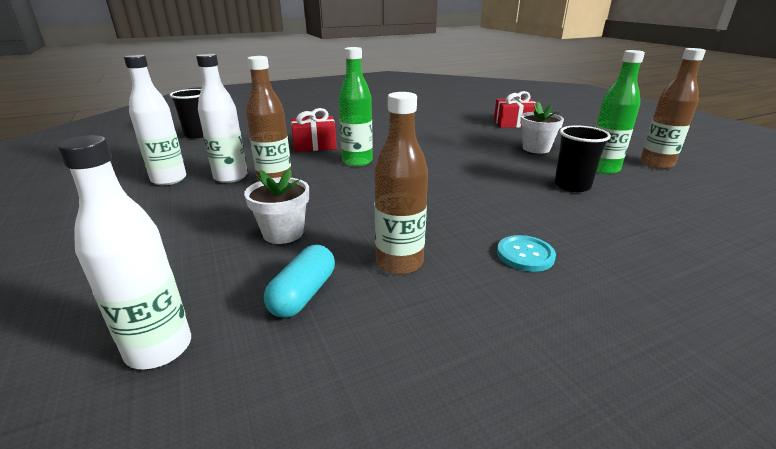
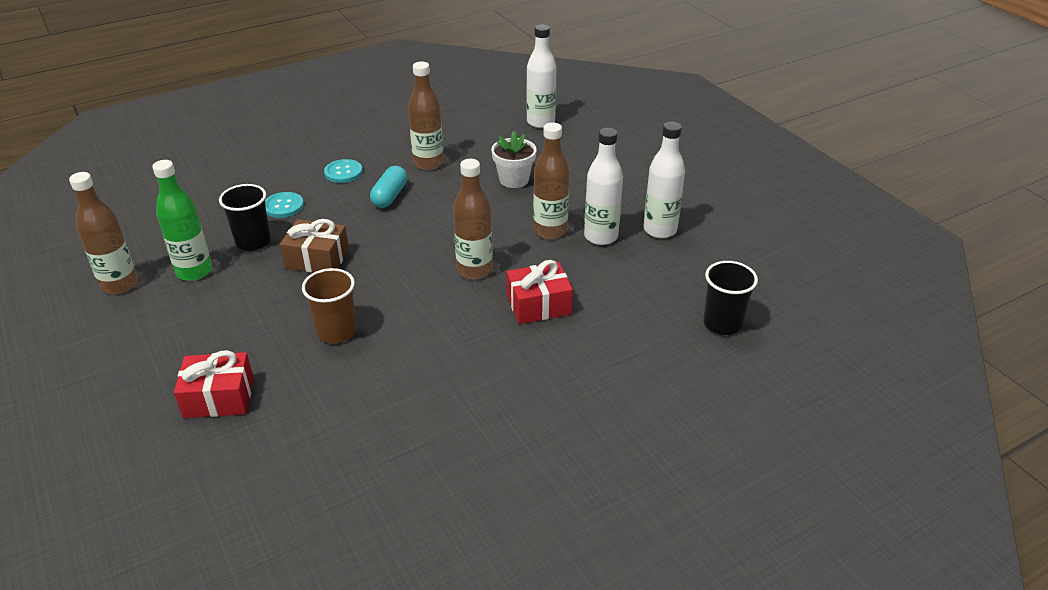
camera: 175 degrees right, 10 degrees up
turquoise capsule [264,245,335,318] -> turquoise capsule moved to [370,166,407,208]
green bottle [339,47,373,167] -> brown bottle [453,159,493,280]
white flower pot [520,102,564,153] -> none
none -> turquoise button [265,192,304,218]
none -> brown gift [280,219,349,272]
none -> brown cup [302,268,356,343]

